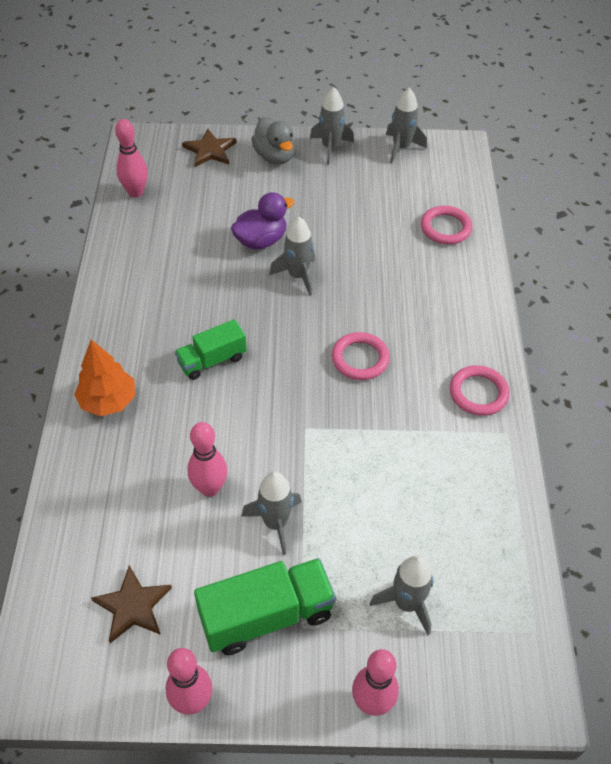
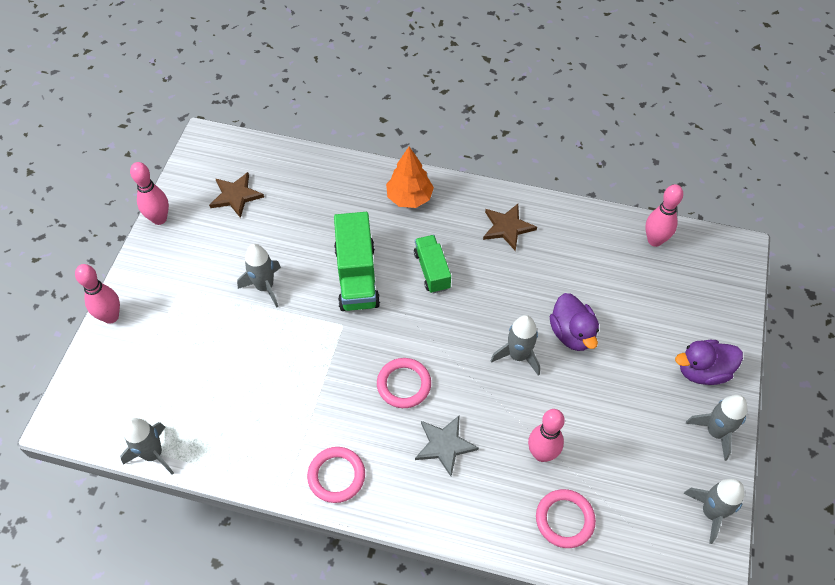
camera: 105 degrees right, 5 degrees up
brown star [182,129,237,167] -> brown star moved to [483,204,537,251]
pink bowling pin [188,422,227,497] -> pink bowling pin moved to [528,409,565,462]
green truck [194,558,336,655] -> green truck moved to [334,212,380,311]
grey duck [251,117,295,165] -> purple duck [675,340,743,385]
grey rocket [370,555,433,635] -> grey rocket moved to [120,418,174,475]
none -> grey star [415,415,479,476]

